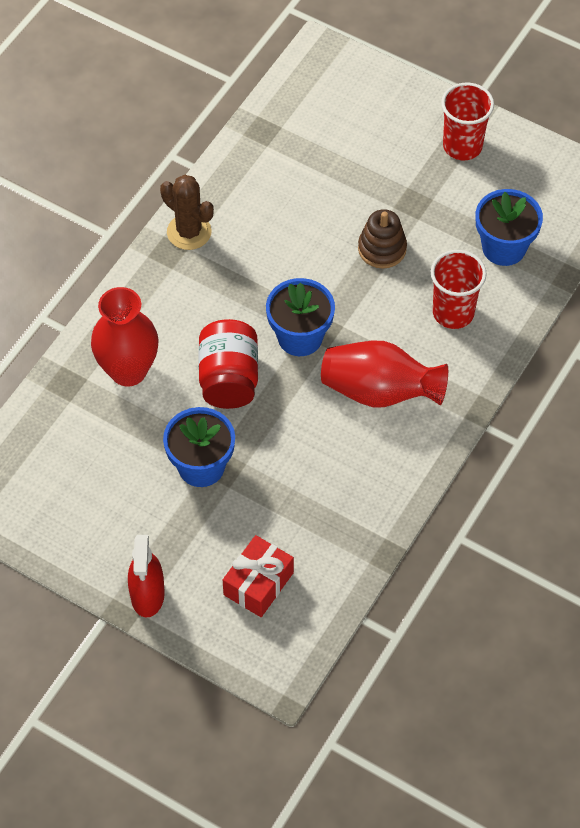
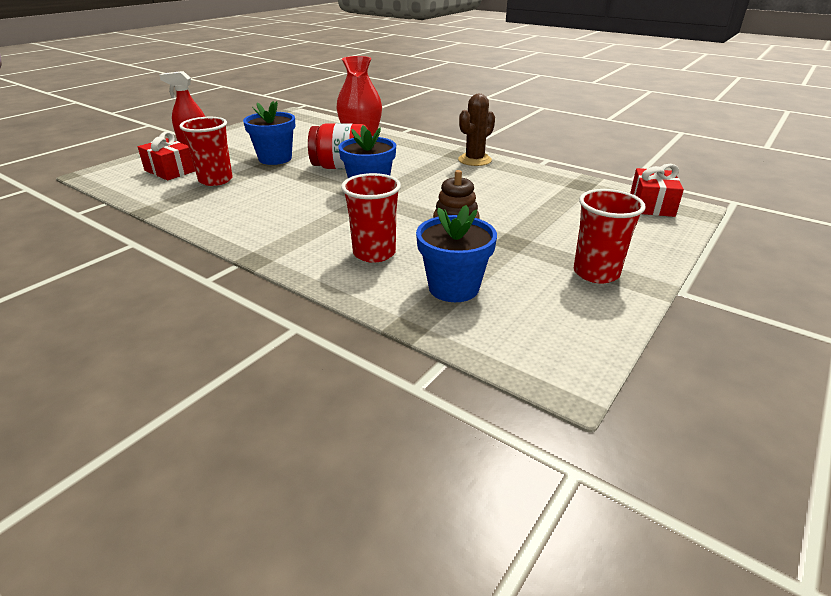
camera: 95 degrees right, 25 degrees down
red vase [321,341,448,407] -> none
none -> red cup [179,117,233,186]
none -> red gift [630,164,684,217]

